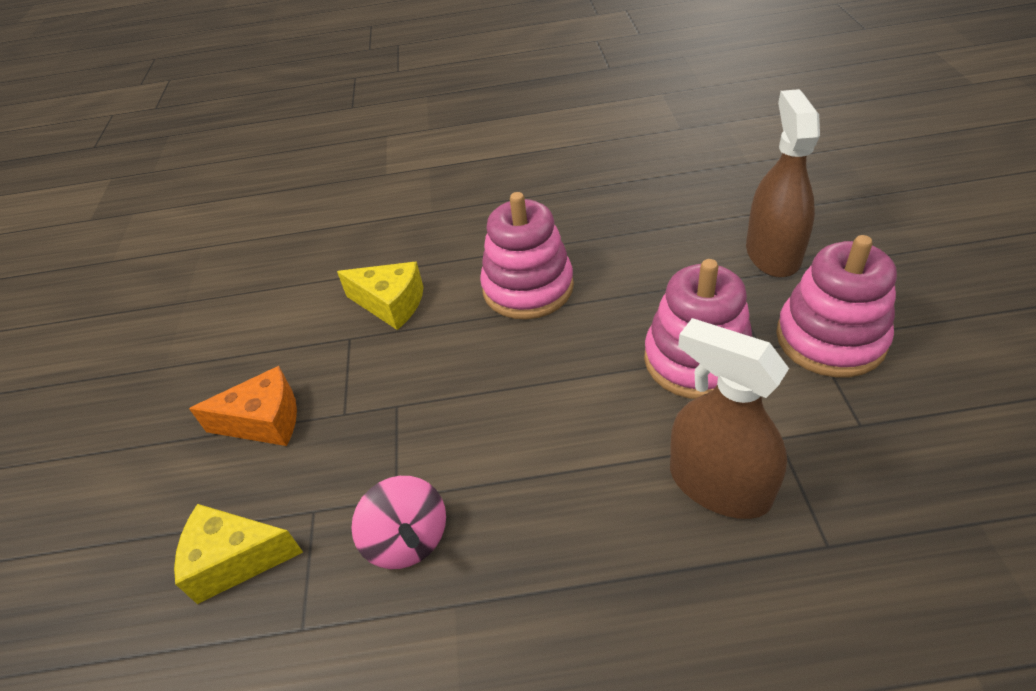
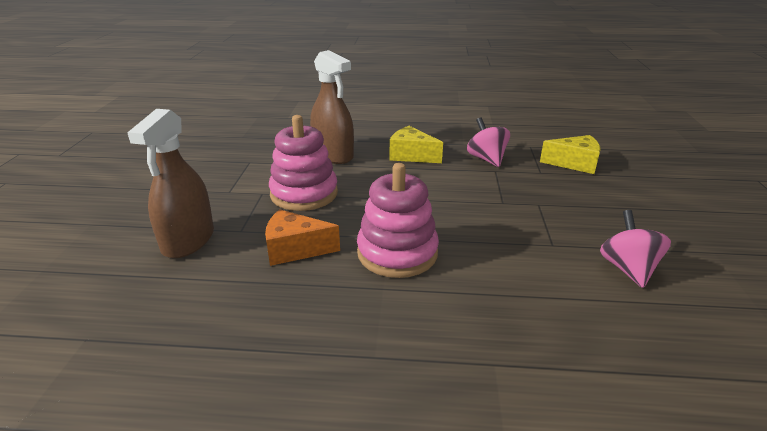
camera: 175 degrees left, 15 degrees down
orange cheese [189,366,297,446] -> orange cheese moved to [265,209,340,266]
yellow cheese [337,262,424,330] -> yellow cheese moved to [390,126,443,163]
pink stacking toy [776,235,897,377] -> none
none -> pink spinning top [600,210,671,288]

